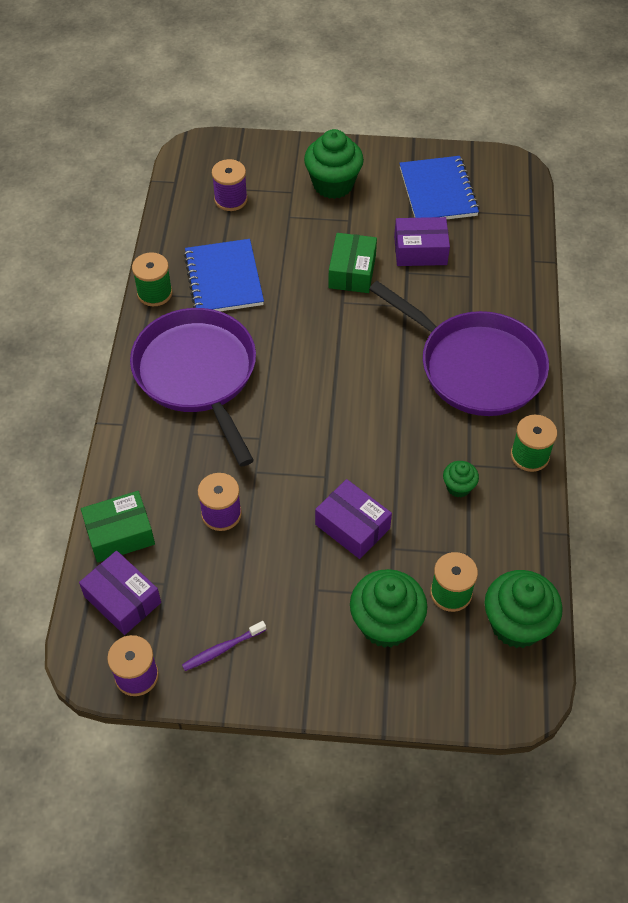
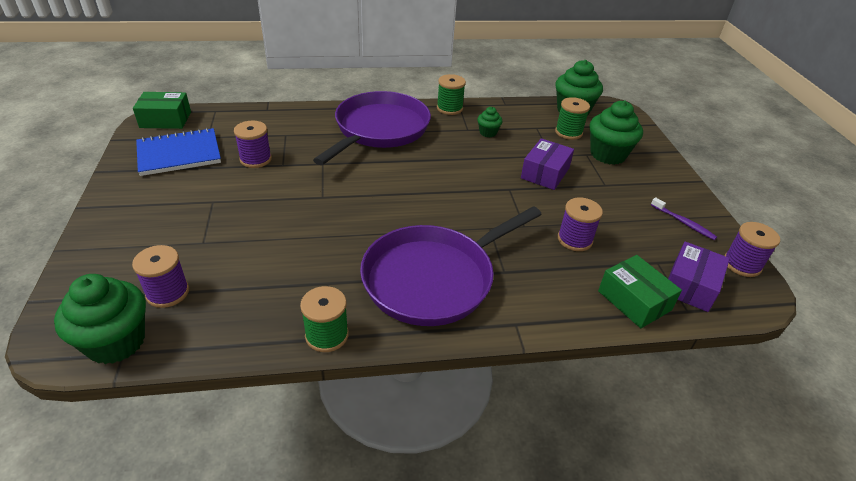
camera: 105 degrees left, 15 degrees down
blue notebook [184,239,264,311] -> none
green cupcake [304,129,364,199] -> green cupcake moved to [54,274,146,364]
green box [328,233,377,293] -> green box moved to [133,92,191,129]
purple box [394,217,450,266] -> purple spool [234,120,272,168]

